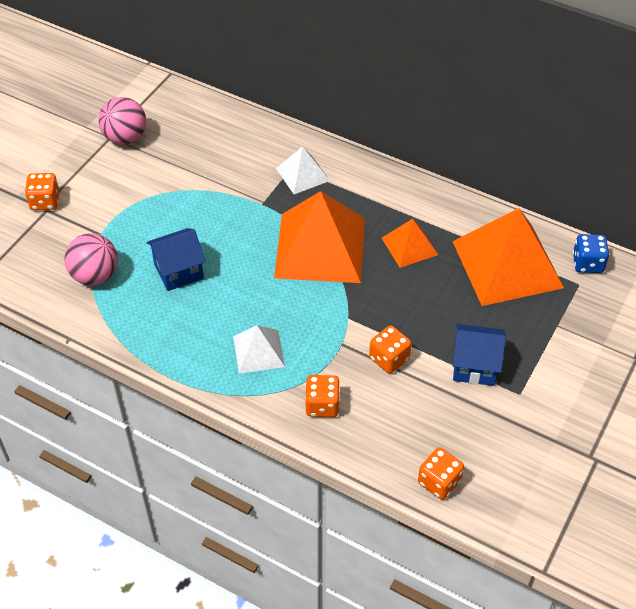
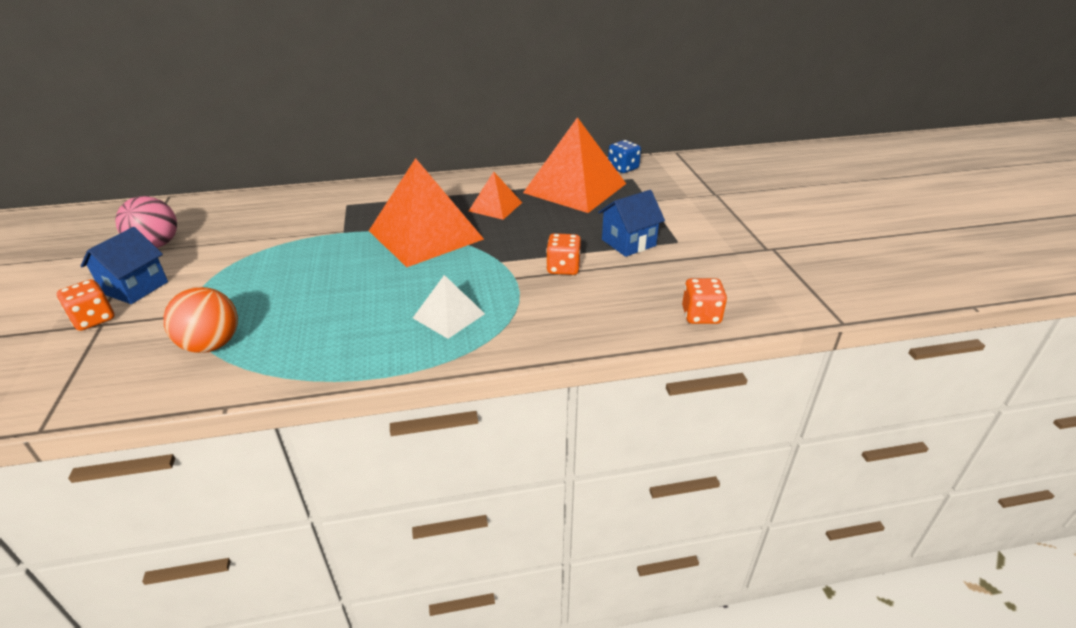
camera: 40 degrees left, 15 degrees down
pink ball [65,233,118,286] -> orange ball [164,287,238,353]
blue house [147,228,206,291] -> blue house moved to [81,227,168,304]
white pyramid [276,146,330,194] -> none
orange dice [305,375,340,417] -> none

